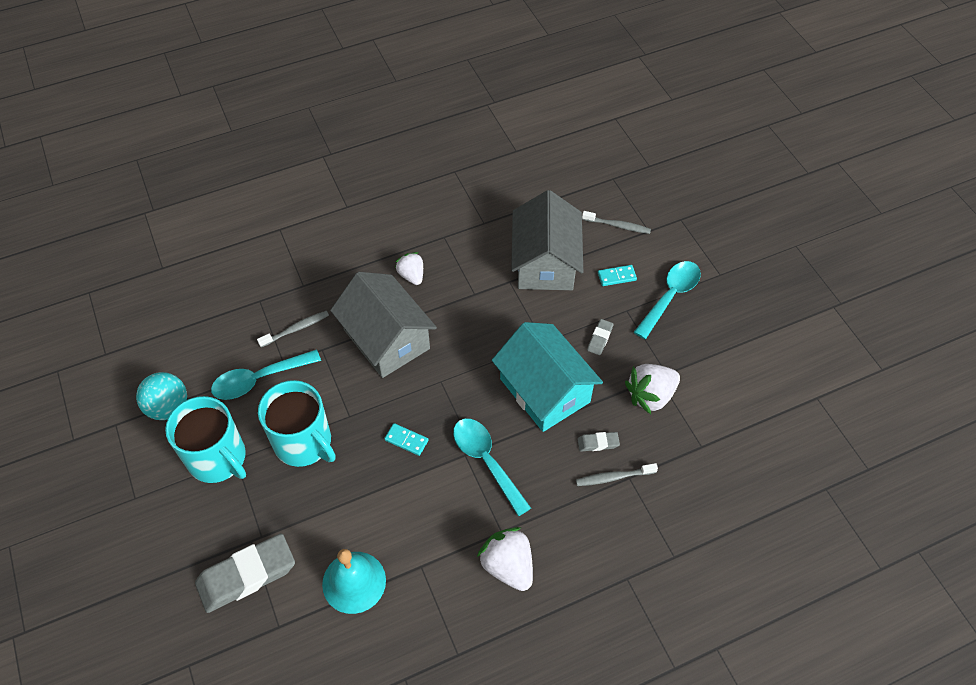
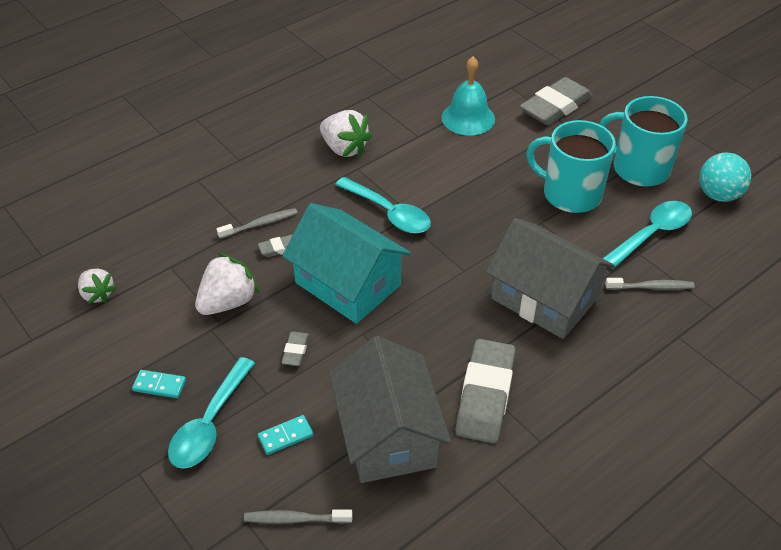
camera: 165 degrees right, 10 degrees down
grey toothbrush [257,311,329,347] -> grey toothbrush turned 135 degrees counterclockwise [605,278,695,290]
turquoise domino [384,423,428,456] -> turquoise domino moved to [132,370,186,398]
white strawberry [395,252,423,285] -> white strawberry moved to [78,269,117,304]
none -> grey eraser [456,339,516,443]

